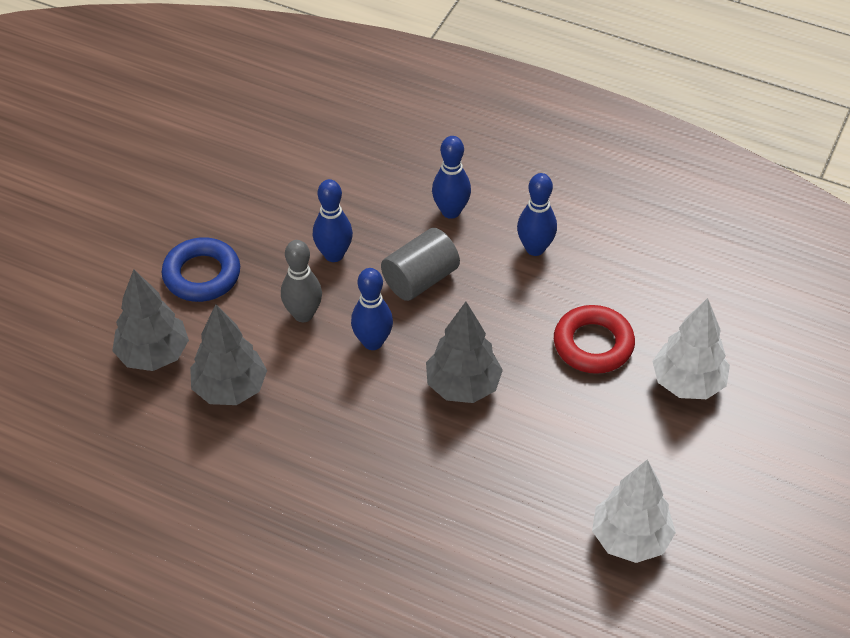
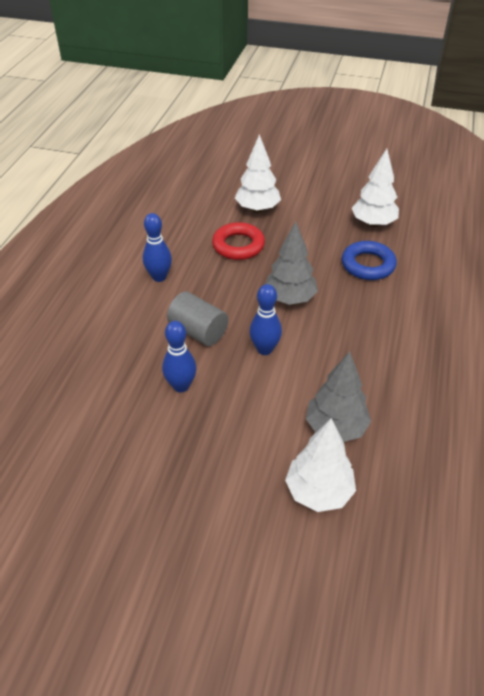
camera: 100 degrees left, 5 degrees down
grey tree [112,269,189,371] -> white tree [285,418,356,512]
blue ring [162,237,240,302] -> blue ring moved to [342,241,397,280]
grey bowling pin [281,240,322,322] -> none
blue bowling pin [432,136,471,219] -> none

